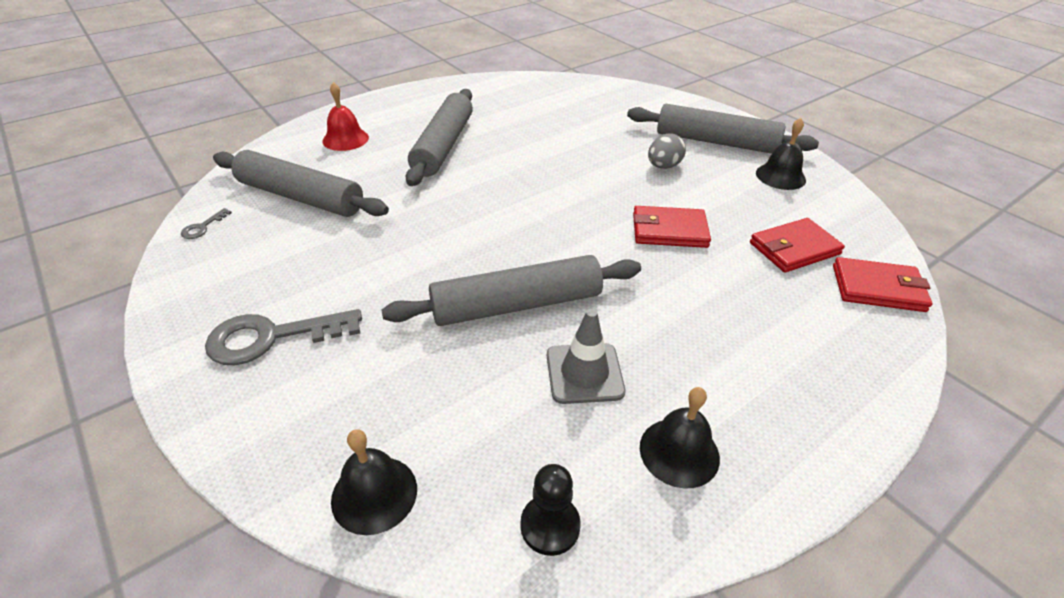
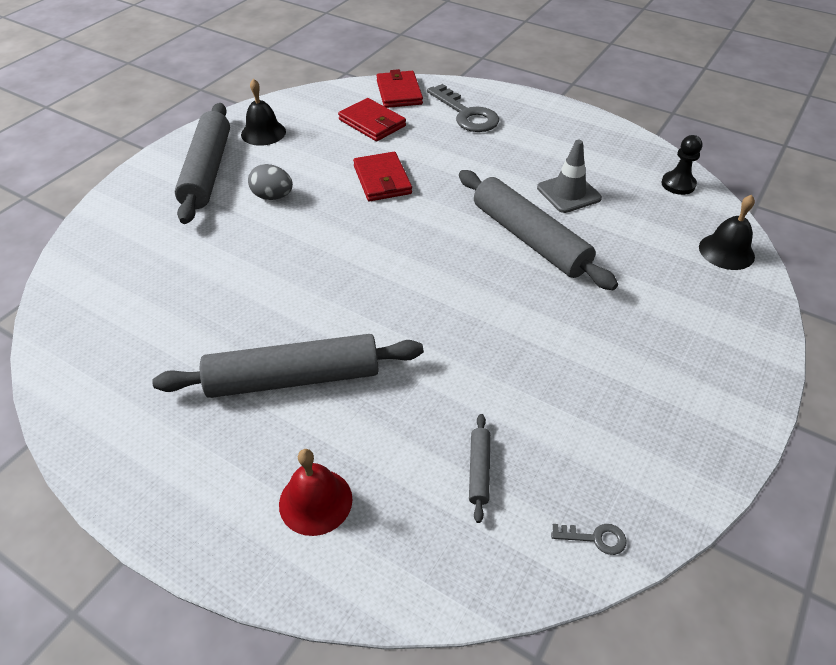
camera: 110 degrees left, 5 degrees up
grey key [205,309,362,365] -> grey key moved to [427,84,499,132]
grey rolling pin [213,150,389,217] -> grey rolling pin [469,414,490,523], size x0.42
black bell [640,387,720,488] -> none

